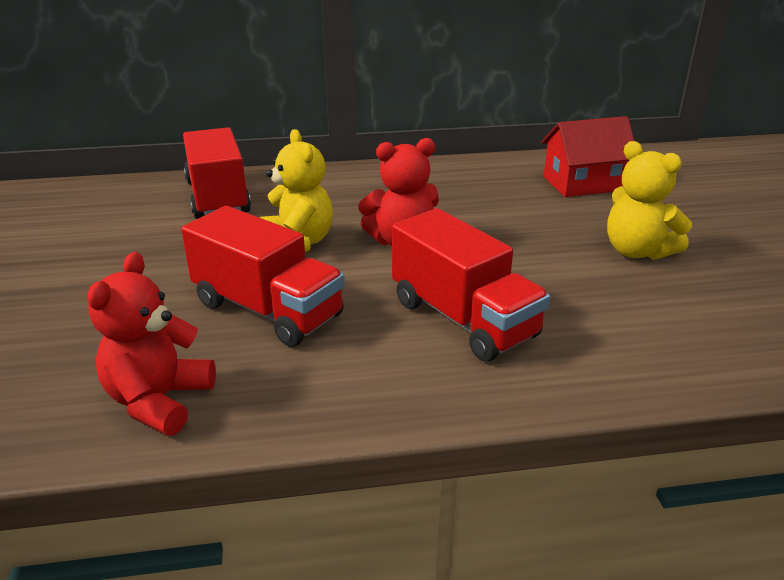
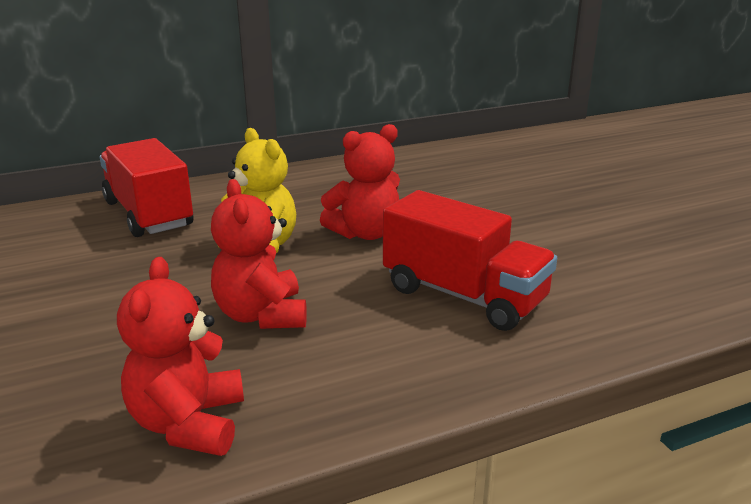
camera: 15 degrees left, 5 degrees down
red truck [181,206,345,347] -> red teddy bear [211,179,307,329]
red house [541,116,634,197] -> none
yellow teddy bear [607,141,692,260] -> none

